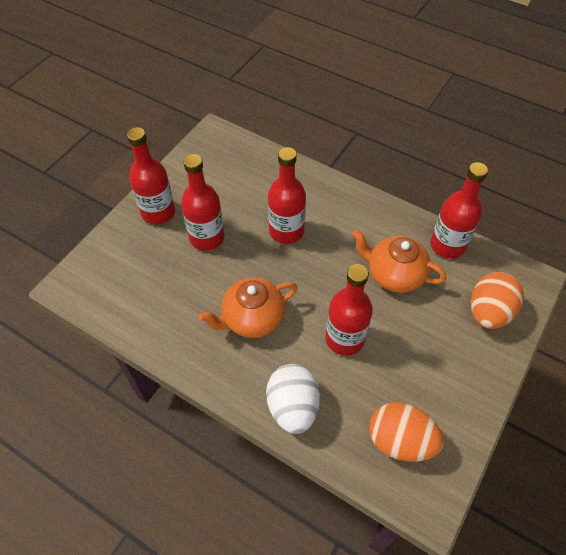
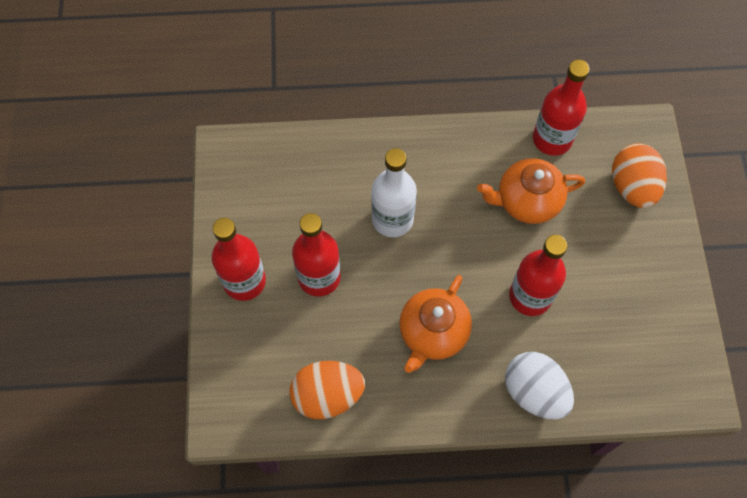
camera: 35 degrees left, 10 degrees up
red bottle [268,147,306,244] -> white bottle [371,148,417,237]
orange egg [369,402,444,462] -> orange egg moved to [289,361,365,419]

